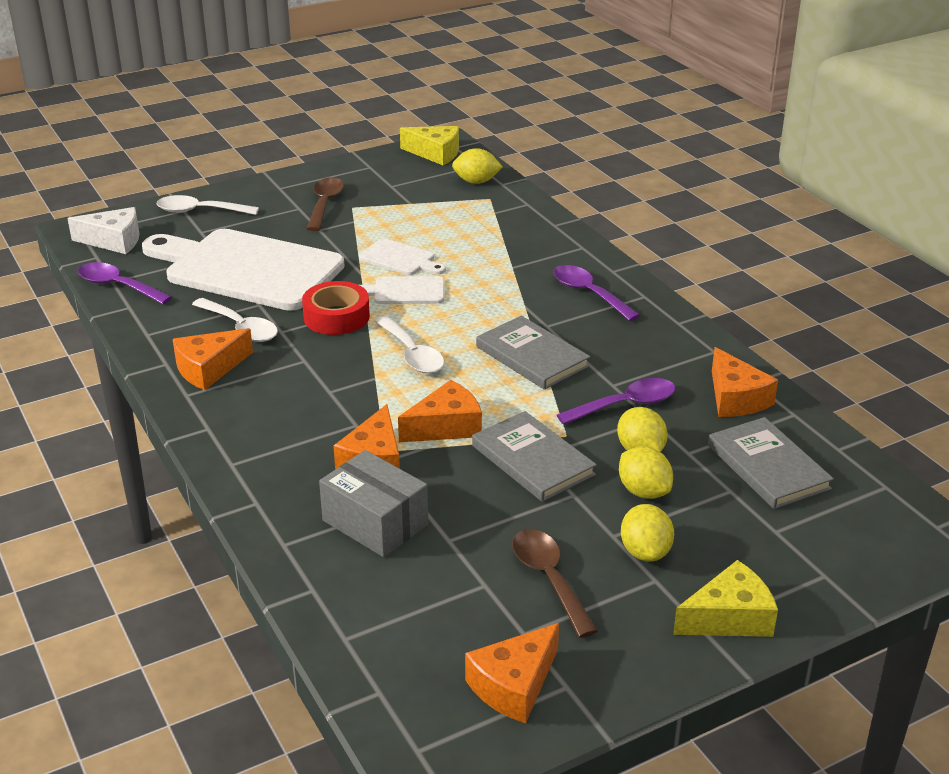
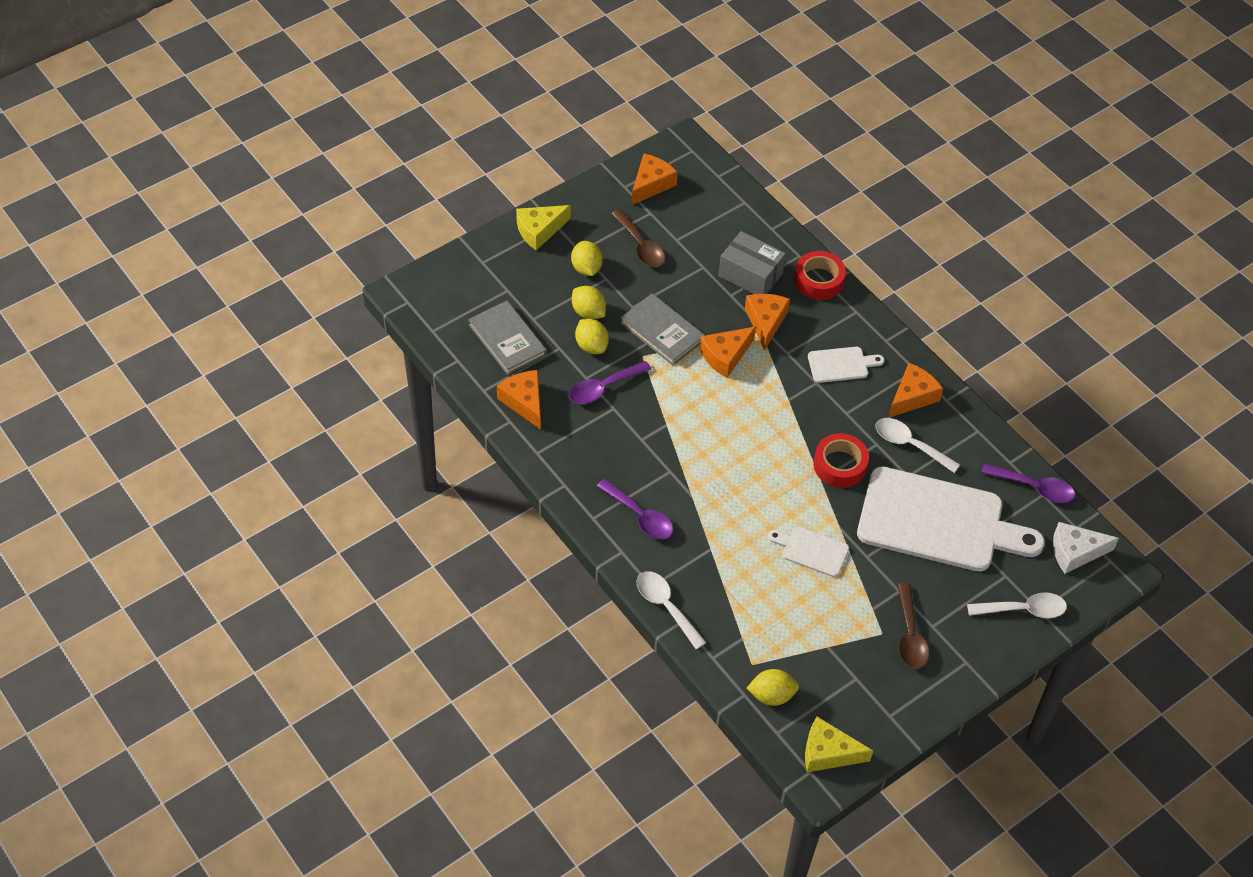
camera: 170 degrees right, 20 degrees up
white cutting board [360,276,444,304] -> white cutting board moved to [808,347,884,383]
white spoon [375,316,444,374] -> white spoon moved to [637,571,707,649]
grey book [476,316,590,390] -> none
none -> red tape [794,251,846,300]

